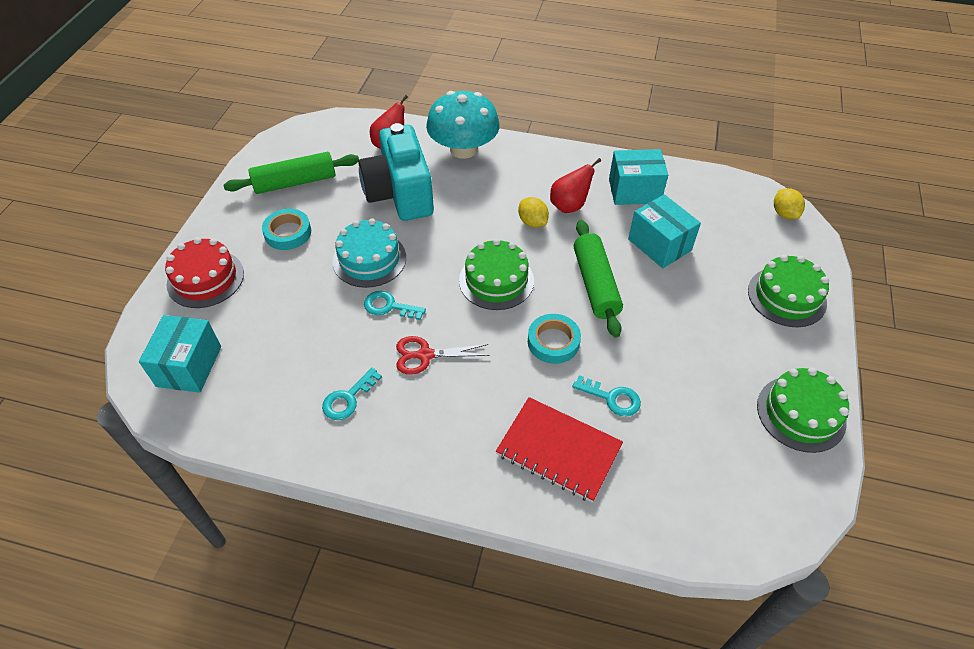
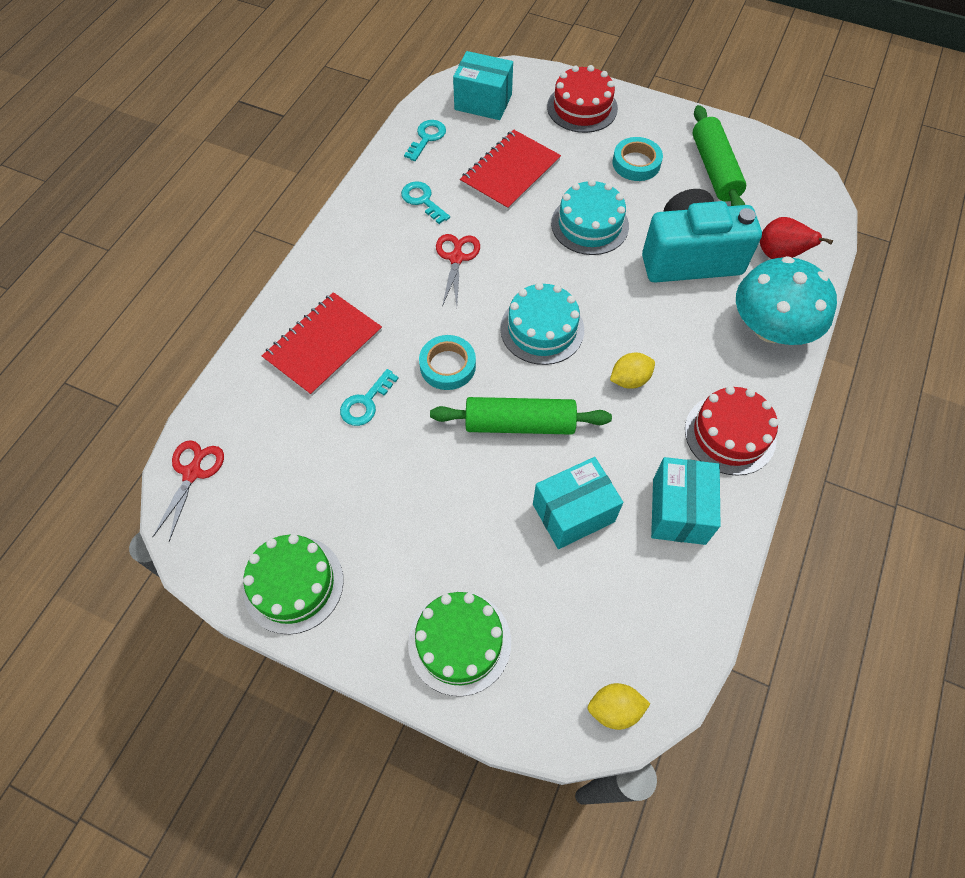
camera: 100 degrees right, 10 degrees up
turquoise key [364,291,426,320] -> turquoise key moved to [404,120,446,161]
green cake [459,239,534,310] -> turquoise cake [500,282,584,365]
red pear [550,158,601,213] -> none
none -> red scissors [153,440,224,541]
none -> red notebook [460,130,561,211]
none -> red cake [685,386,779,476]

